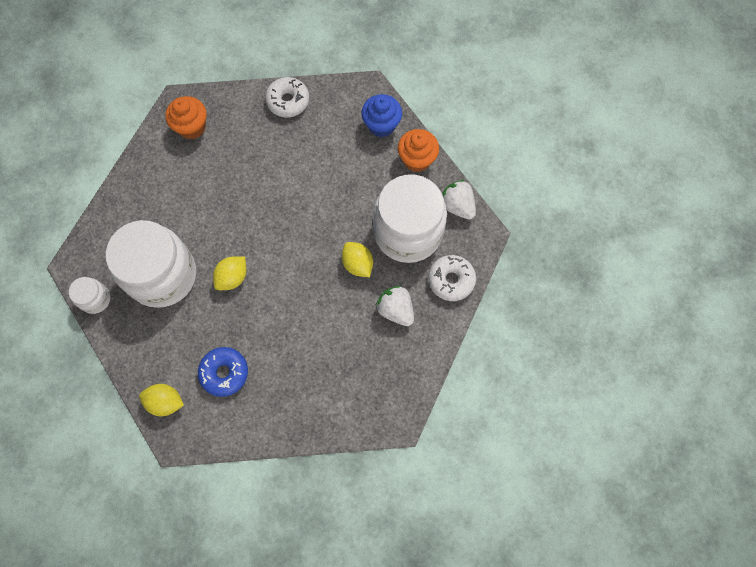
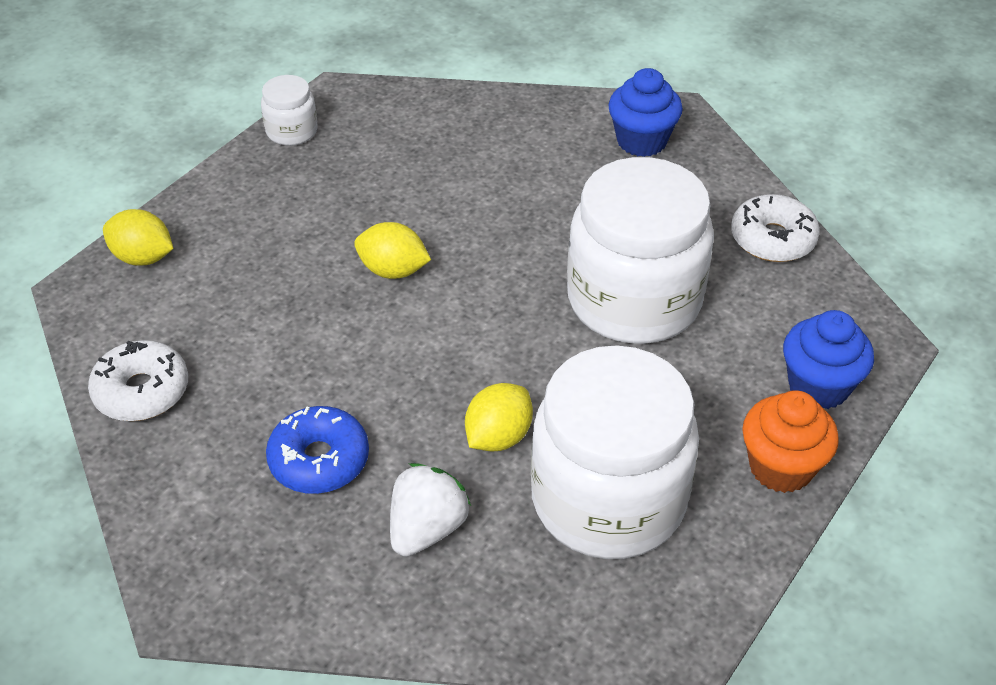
camera: 70 degrees right, 25 degrees down
white jar [106,220,196,308] -> white jar moved to [567,157,714,344]
yellow lemon [139,384,184,416] -> yellow lemon turned 60 degrees counterclockwise [103,209,174,266]
orange cupcake [165,96,207,139] -> blue cupcake [609,68,683,157]
blue donut [198,347,248,397] -> blue donut moved to [266,406,369,494]
white donut [428,255,476,301] -> white donut moved to [88,340,188,421]
white strawberry [442,180,476,220] -> none

